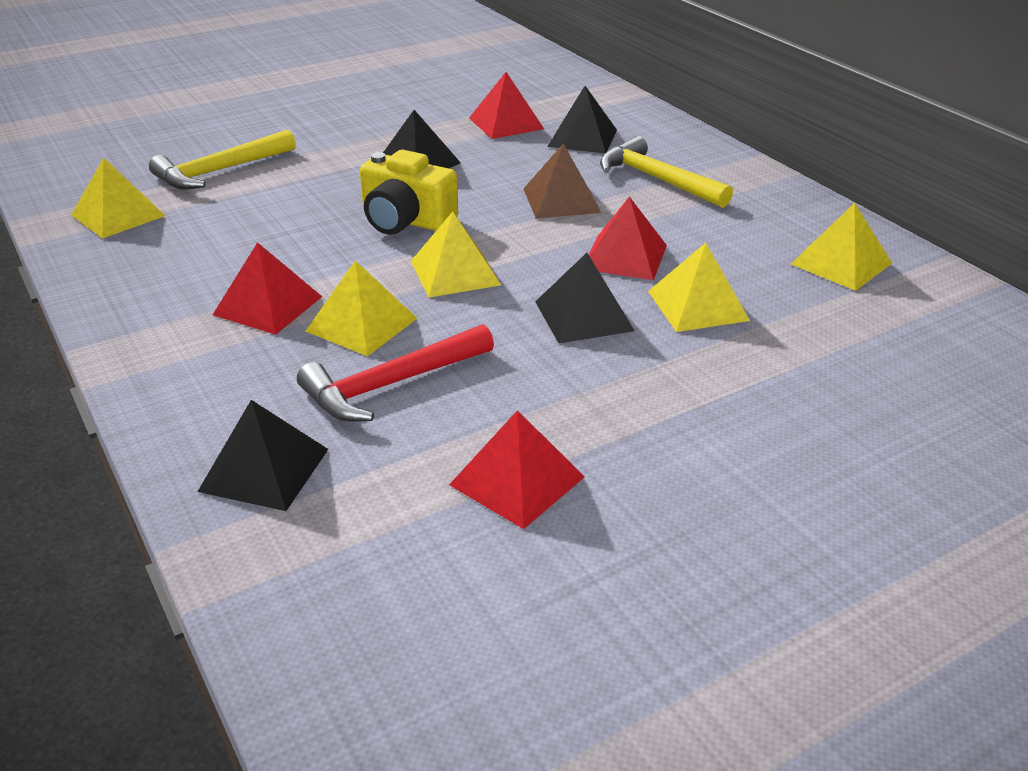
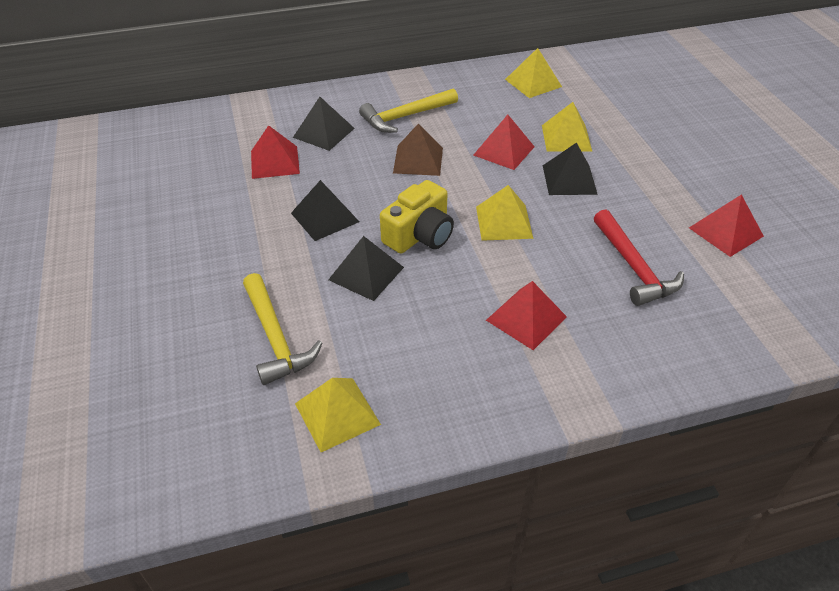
camera: 75 degrees left, 10 degrees up
black pyramid [198,400,328,511] -> black pyramid moved to [328,236,404,301]
yellow pyramid [306,261,417,356] -> none

